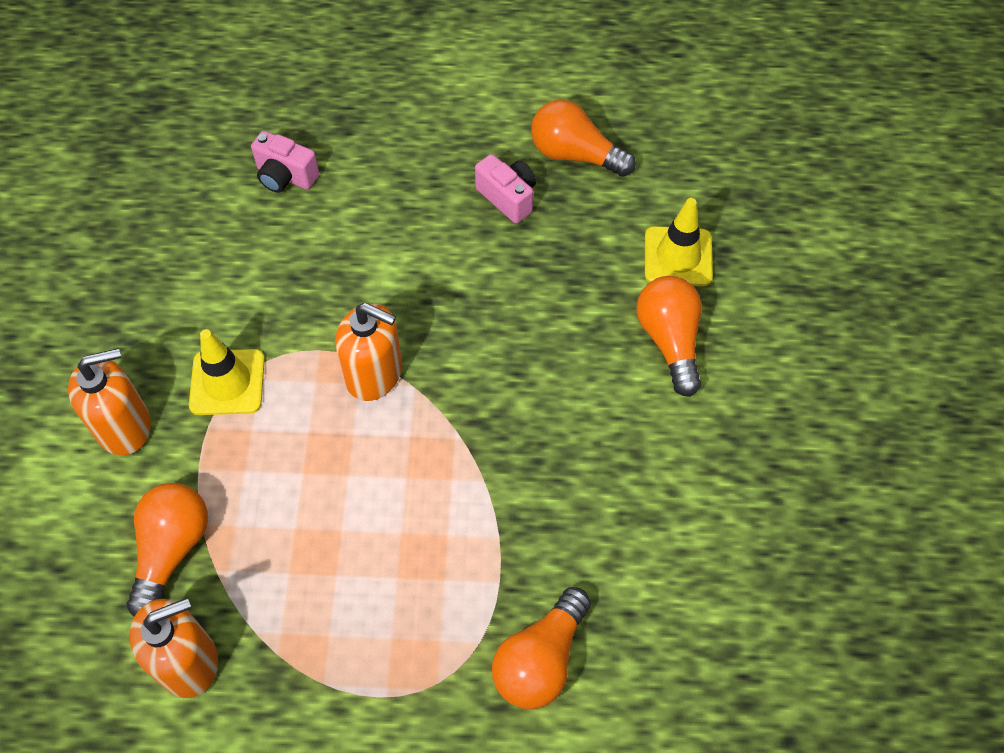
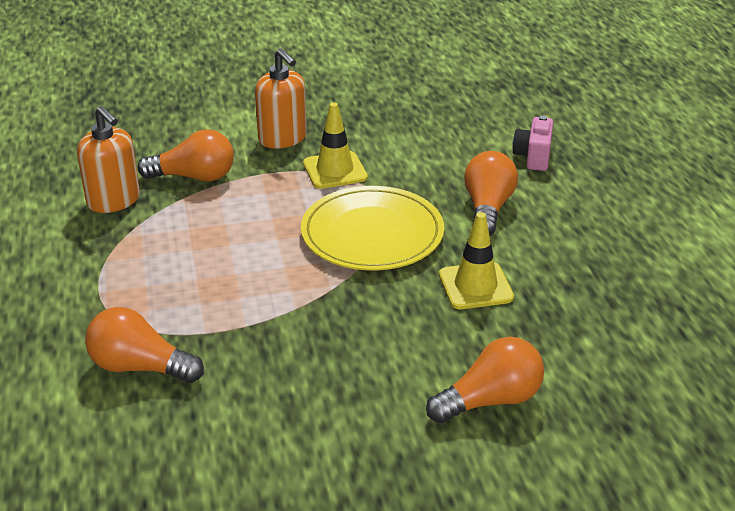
camera: 75 degrees right, 25 degrees down
orange soap dispenser [335,303,402,401] -> yellow plate [301,186,444,270]
pink camera [475,154,536,223] -> none
orange light bulb [531,99,636,177] -> orange light bulb moved to [464,151,518,236]
yellow traffic cone [645,198,713,286] -> yellow traffic cone moved to [439,212,514,309]

